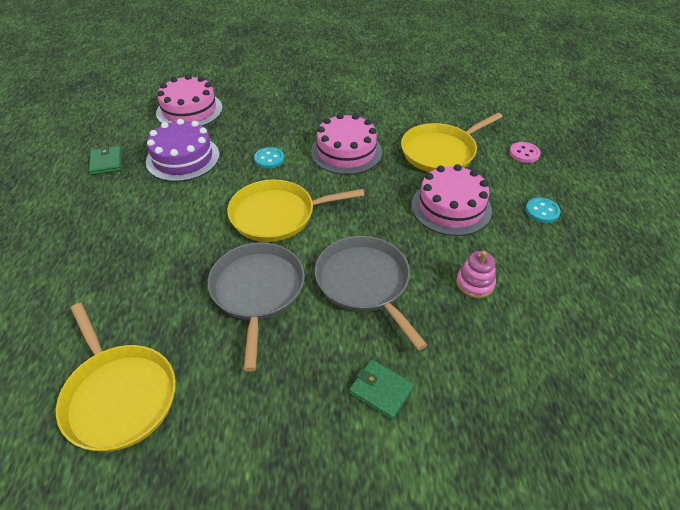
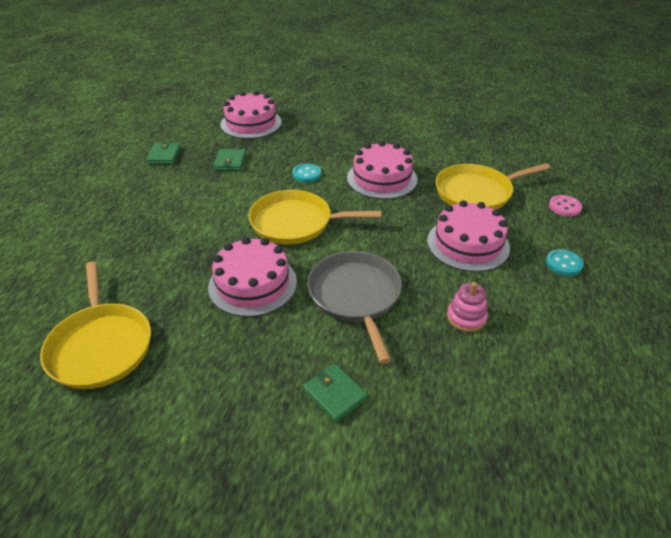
camera: 15 degrees right, 5 degrees down
purple cake [146,119,220,182] -> green wallet [213,149,246,171]
grey pan [208,242,305,372] -> pink cake [208,237,297,317]

